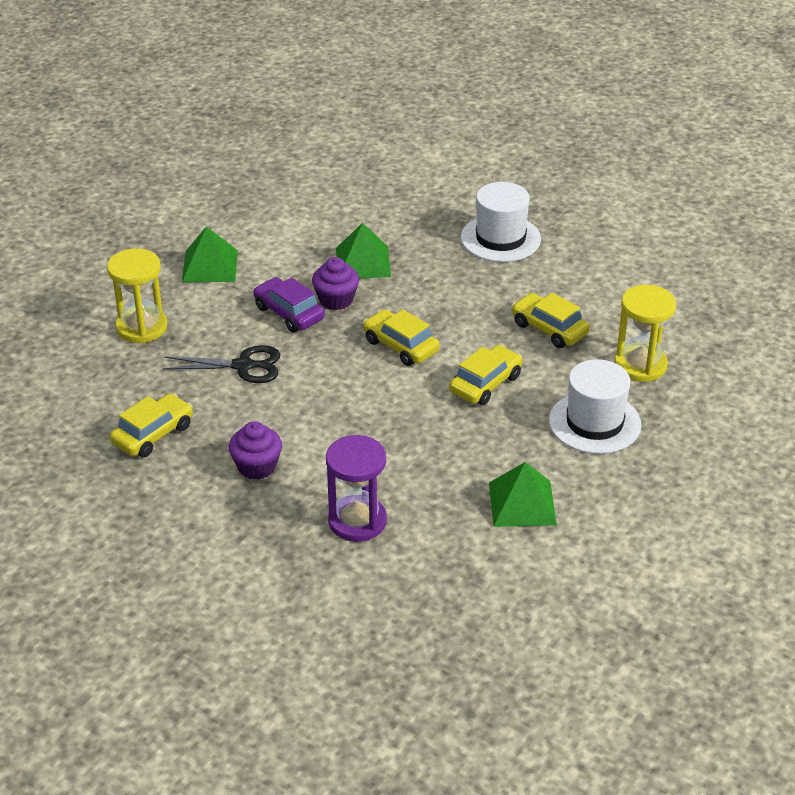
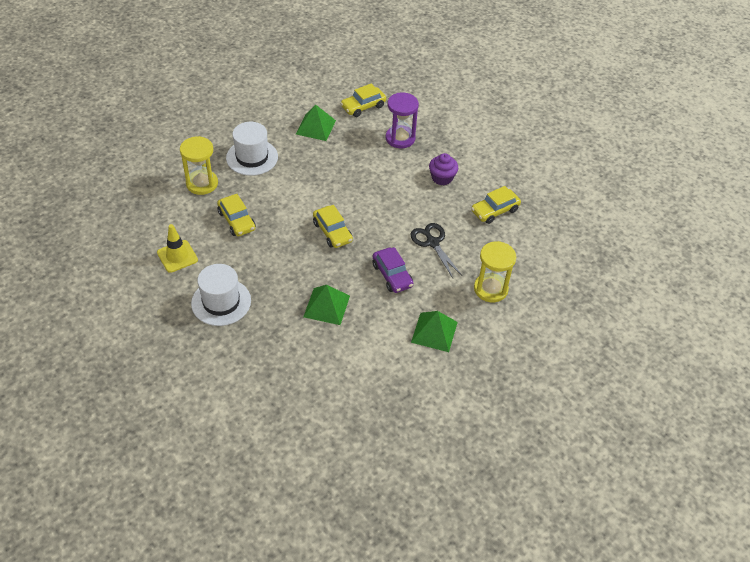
camera: 165 degrees left, 10 degrees up
black scissors [163,345,280,383] -> black scissors turned 45 degrees clockwise [410,223,462,278]
purple cupcake [312,257,359,310] -> none
yellow car [449,345,523,405] -> yellow car moved to [340,83,386,117]
none -> yellow traffic cone [157,224,198,273]

